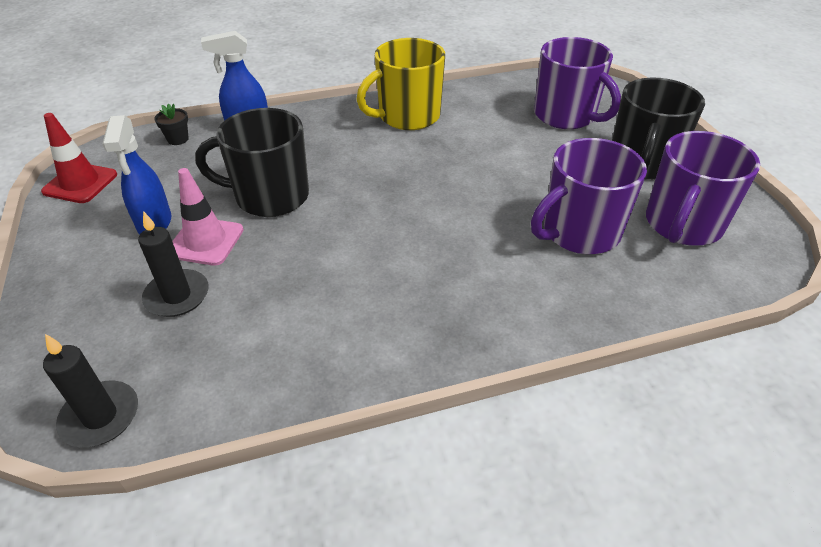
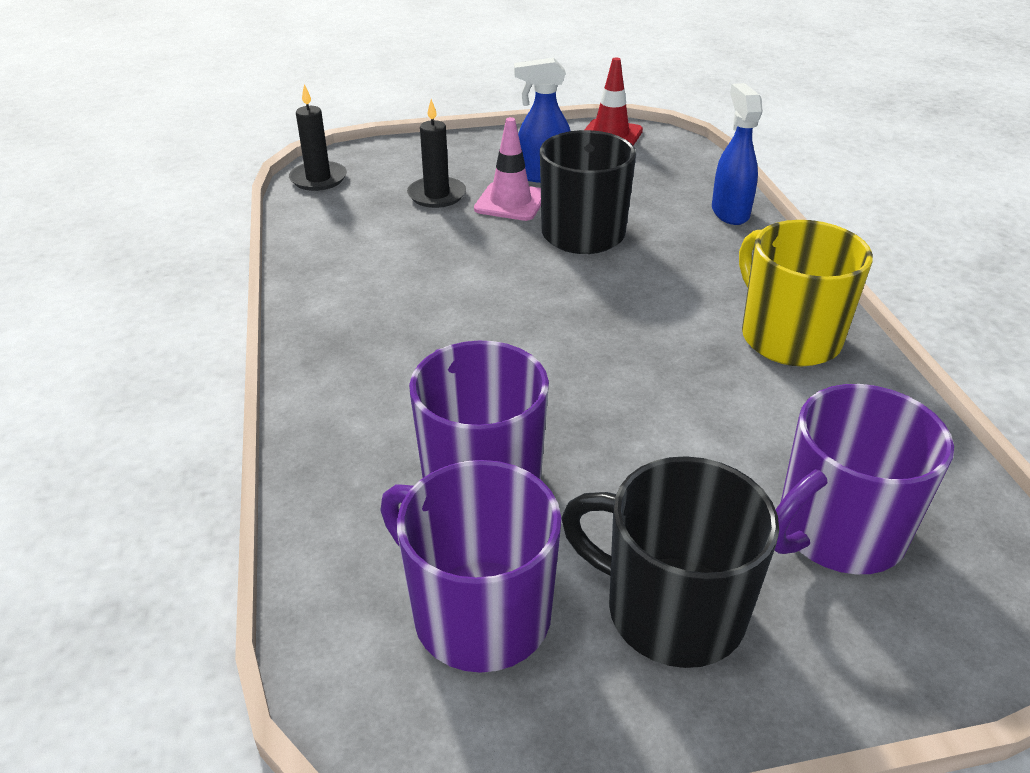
camera: 95 degrees right, 5 degrees down
black flower pot [154,103,189,145] -> none

